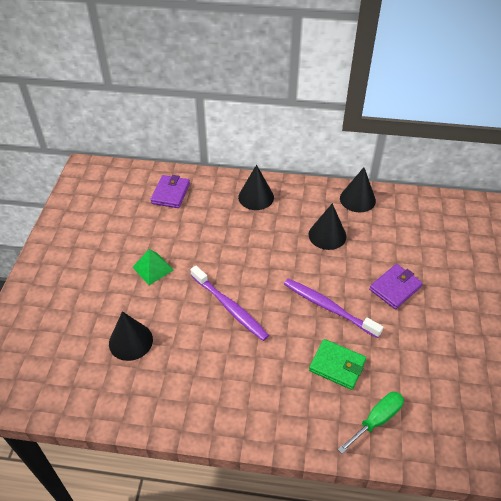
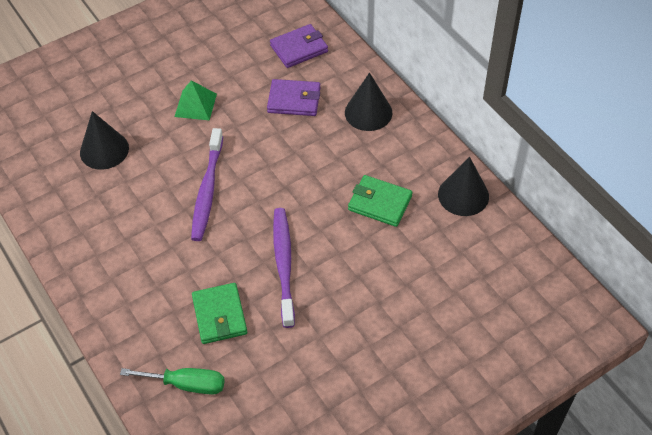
camera: 50 degrees right, 5 degrees up
black cone [309,203,346,250] -> green wallet [348,175,413,227]
purple wallet [369,264,423,309] -> purple wallet moved to [267,79,321,116]

